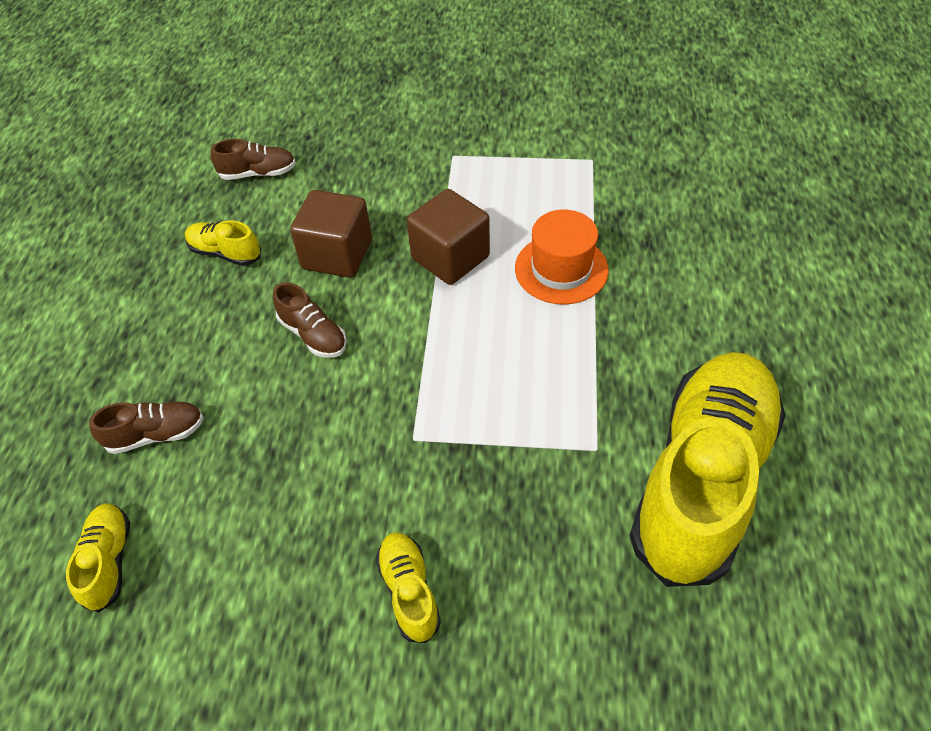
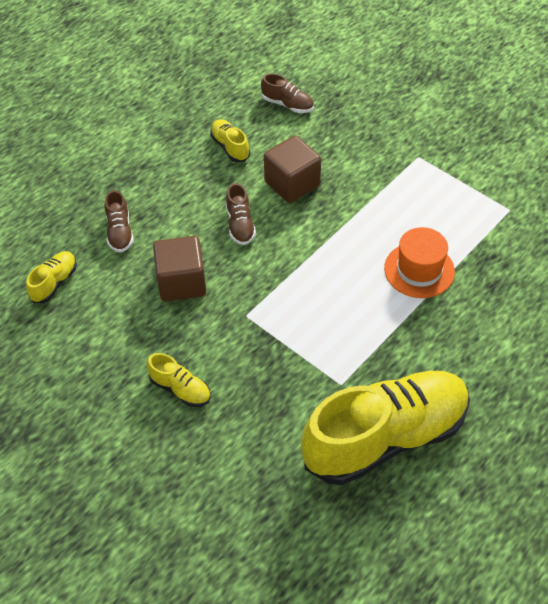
camera: 35 degrees right, 0 degrees up
brown shoe [89,402,204,454] -> brown shoe turned 60 degrees clockwise [105,190,134,253]
yellow shoe [376,532,441,643] -> yellow shoe turned 105 degrees clockwise [147,353,211,407]
brown cube [407,189,490,285] -> brown cube moved to [153,236,206,301]

